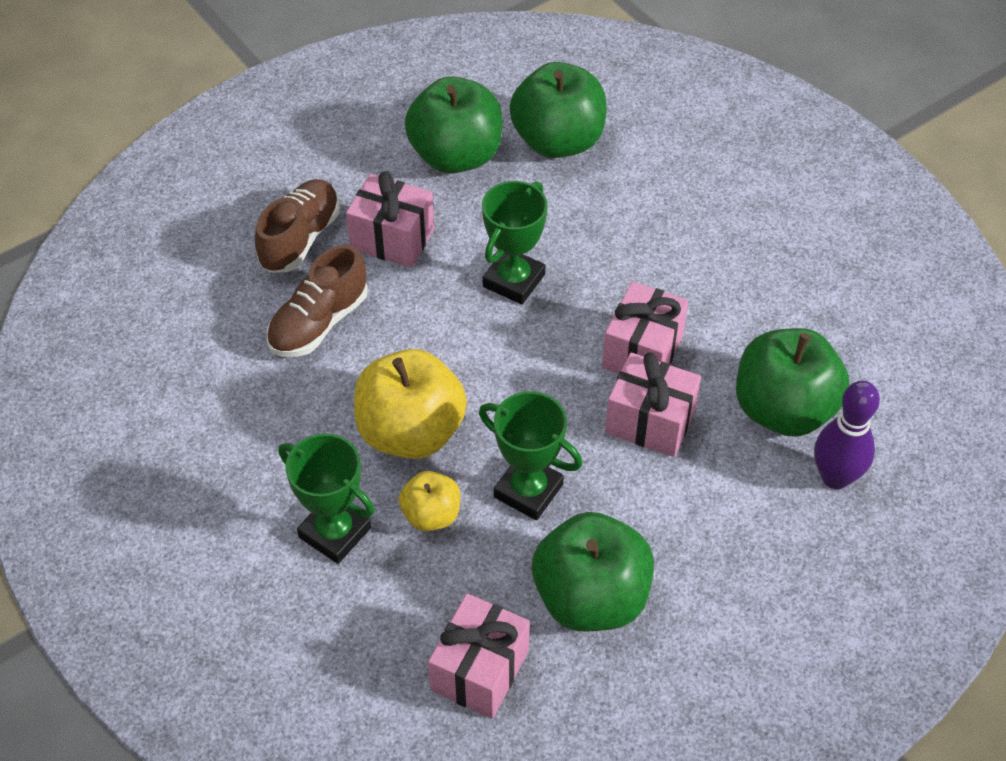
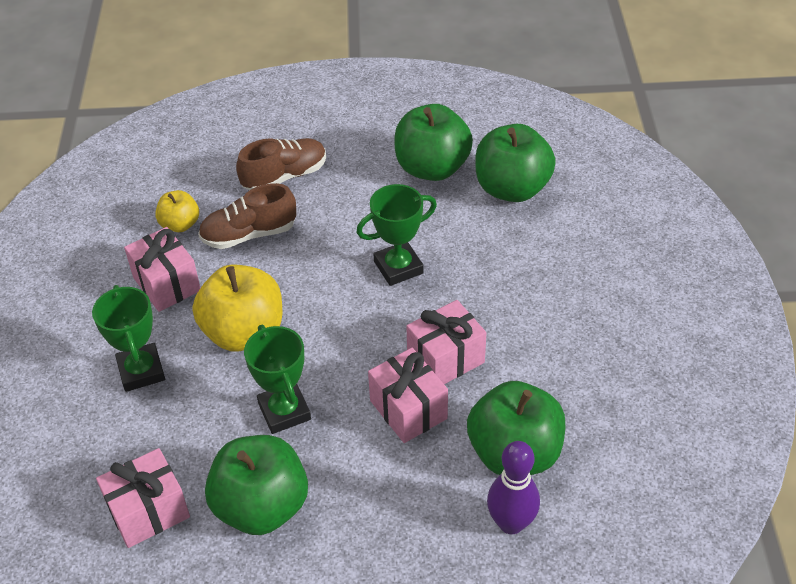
camera: 35 degrees right, 5 degrees down
pink gift [346,171,434,268] -> pink gift moved to [124,227,200,312]
yellow apple [399,471,460,531] -> yellow apple moved to [155,190,199,232]

